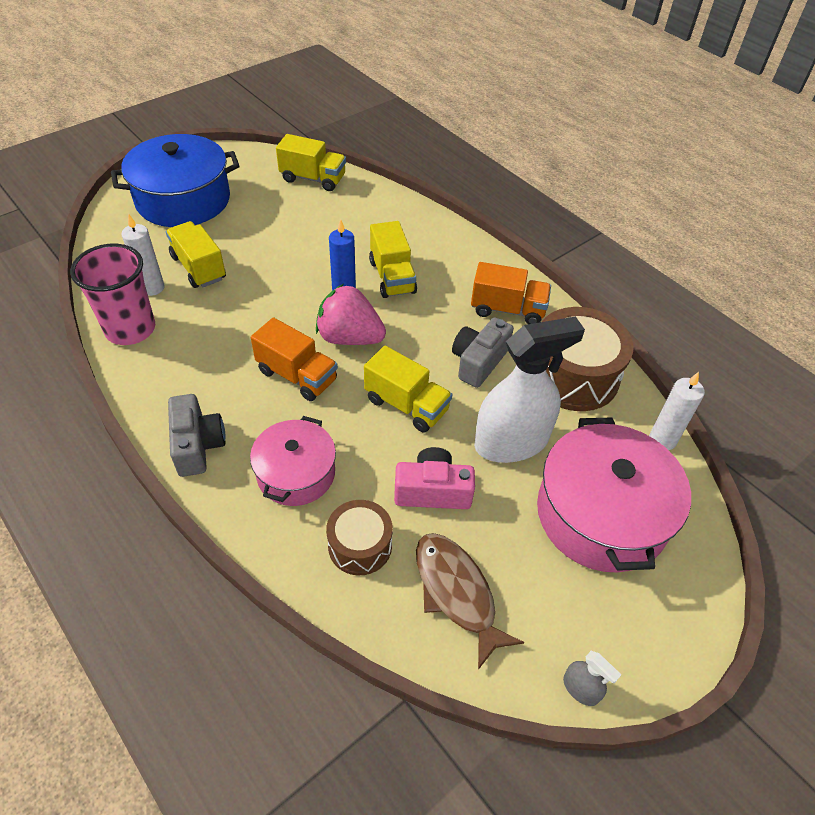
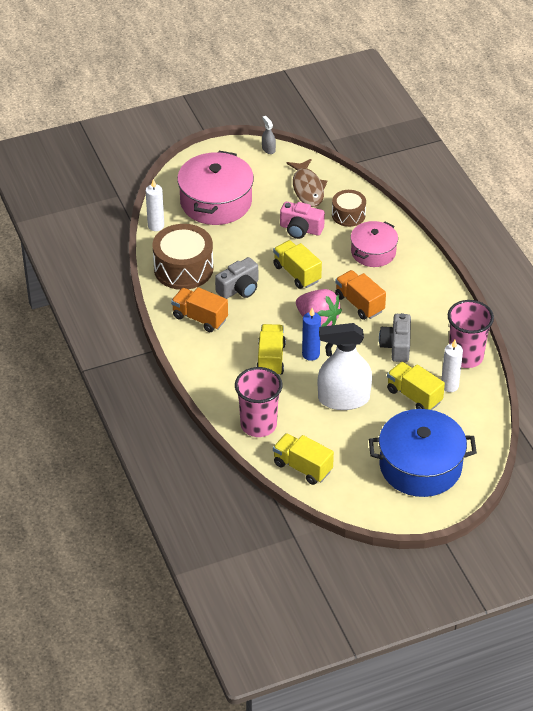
camera: 160 degrees left, 5 degrees down
yellow truck [166,221,226,288] -> yellow truck turned 150 degrees clockwise [387,362,445,410]
grey camera [168,394,226,477] -> grey camera moved to [379,313,411,362]
white spray bottle [474,316,585,463] -> white spray bottle moved to [318,323,372,410]
none -> pink cup [235,367,282,437]

